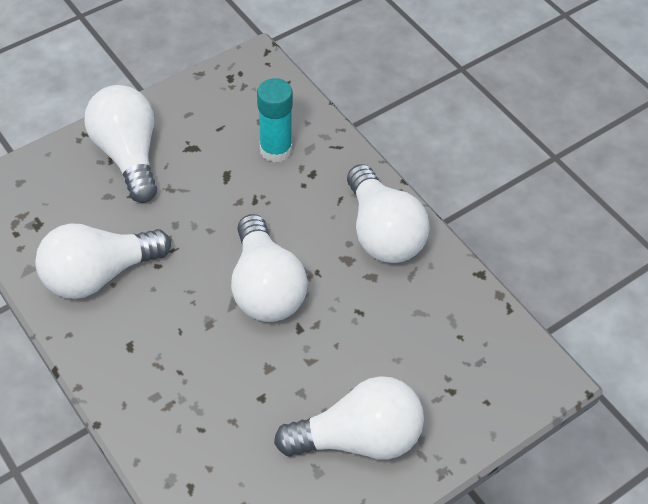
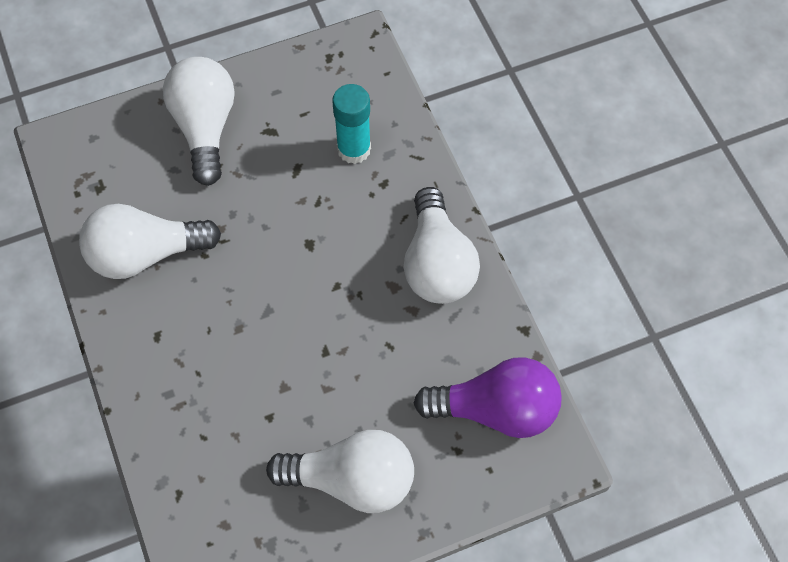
camera: 15 degrees right, 10 degrees up
white light bulb [231,214,308,322] -> none
none -> purple light bulb [414,358,562,438]

